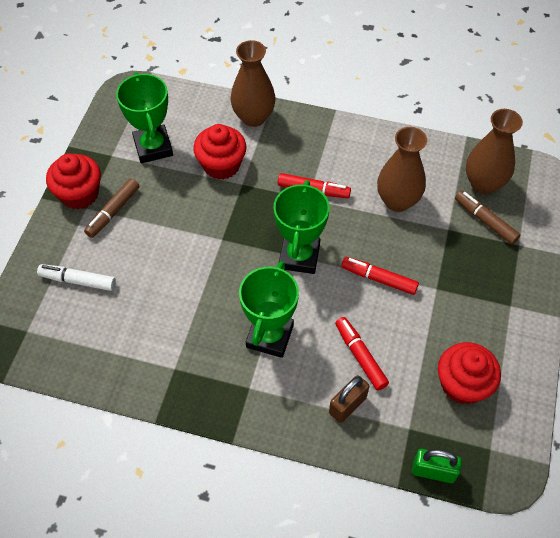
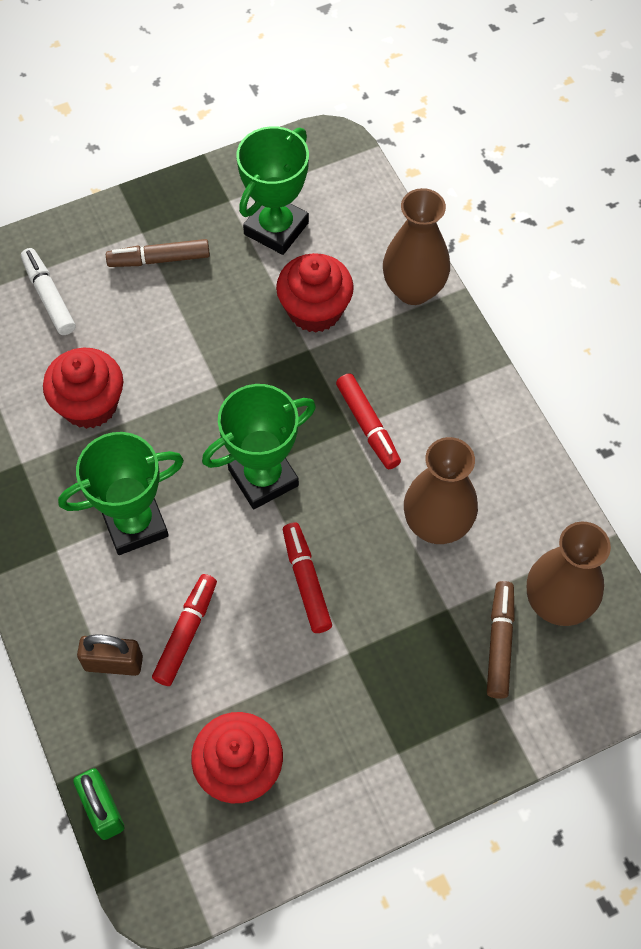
camera: 50 degrees right, 5 degrees up
red cupcake [46,153,101,209] -> red cupcake moved to [43,348,123,429]

